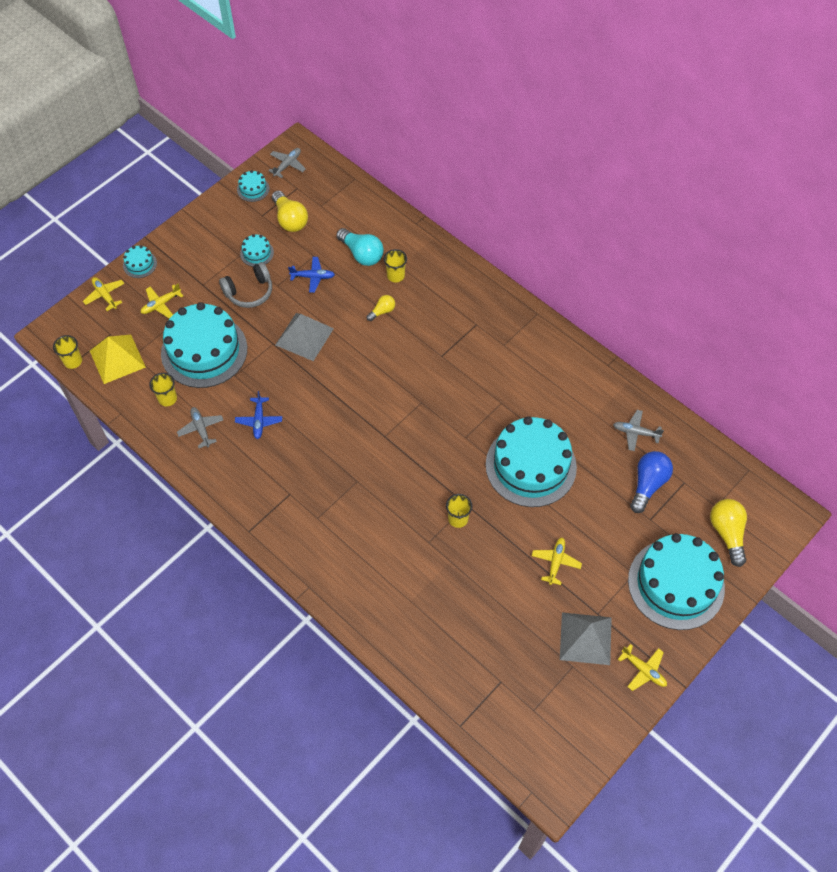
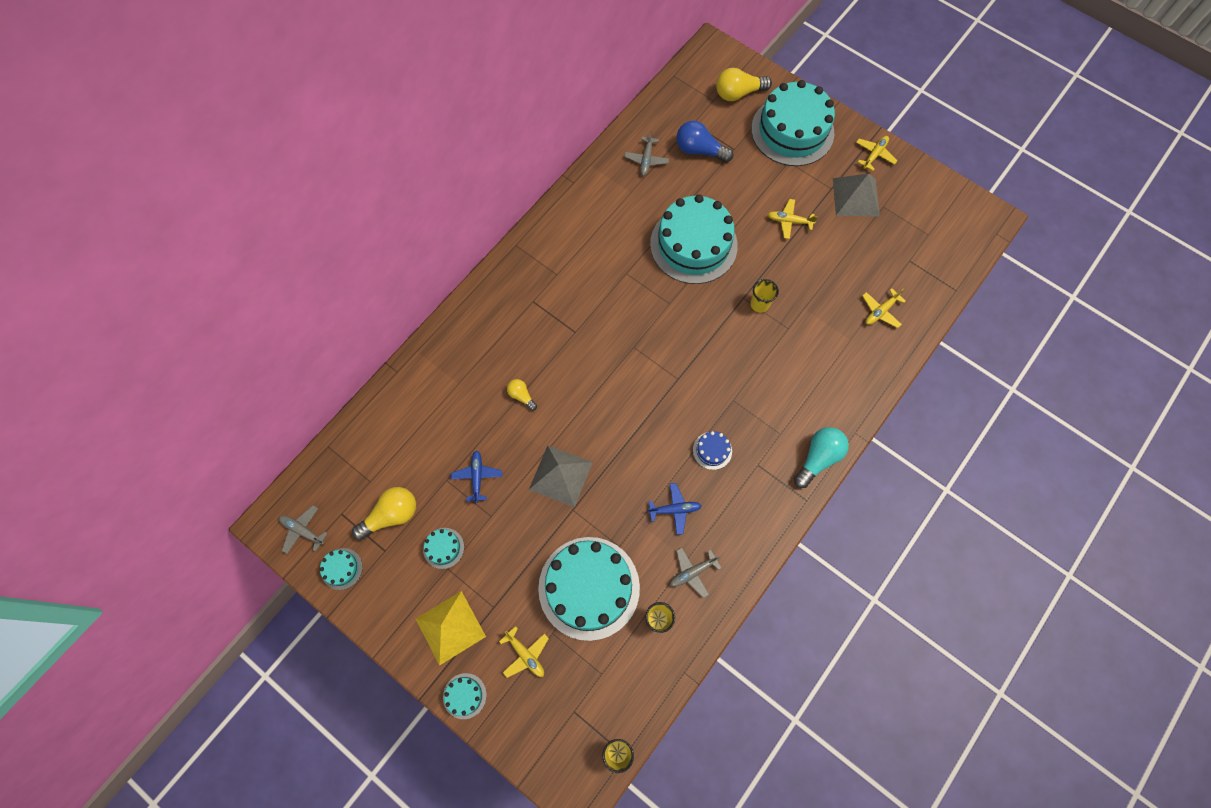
camera: 95 degrees left, 10 degrees up
yellow plane [83,277,125,311] -> yellow plane moved to [862,288,906,328]
yellow pyramid [90,335,146,384] -> yellow pyramid moved to [416,591,486,666]
grey headphones [219,262,272,308] -> none
turquoise light bulb [336,228,384,266] -> turquoise light bulb moved to [794,427,849,488]
yellow cup [384,249,407,282] -> none
none -> blue cake [693,431,732,470]

